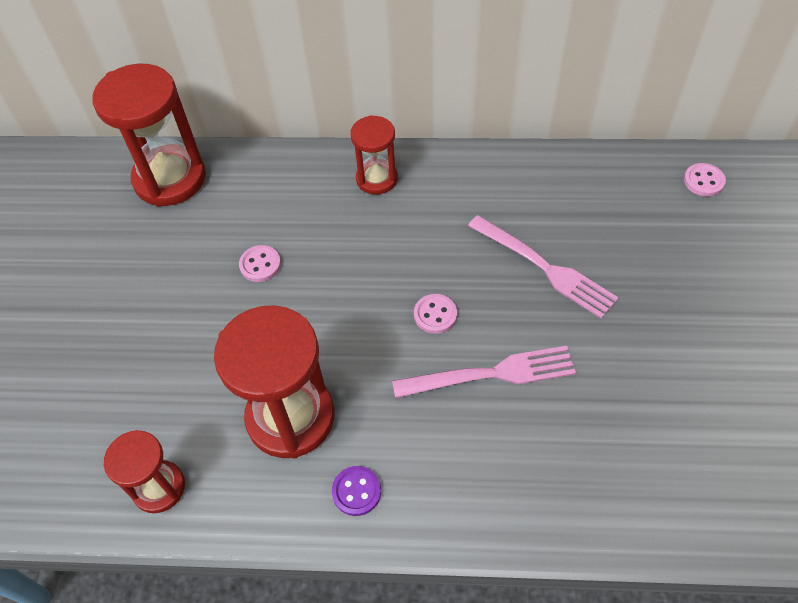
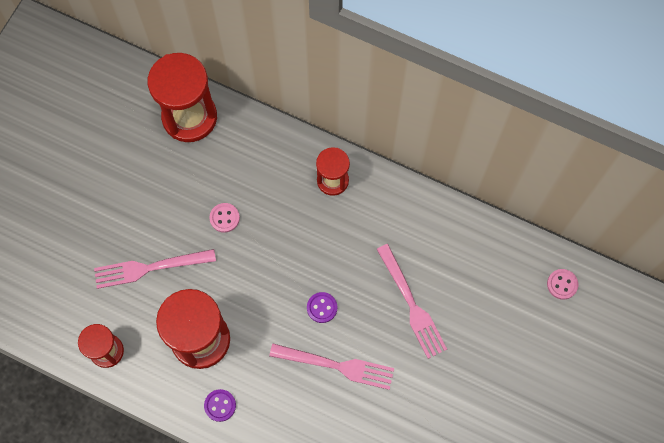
camera: 20 degrees right, 15 degrees up
pink button [414,294,457,334] -> purple button [307,292,337,323]
none -> pink fork [94,249,216,289]

